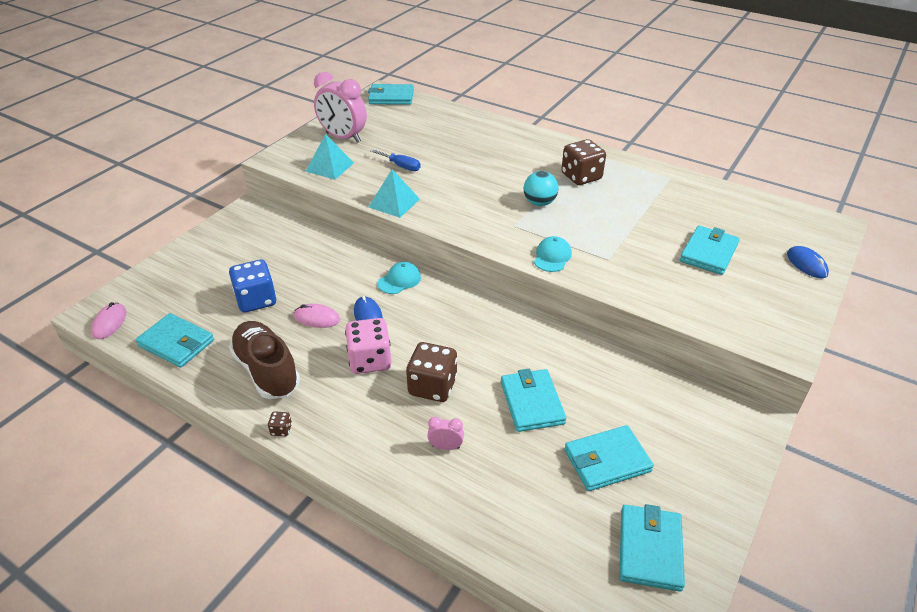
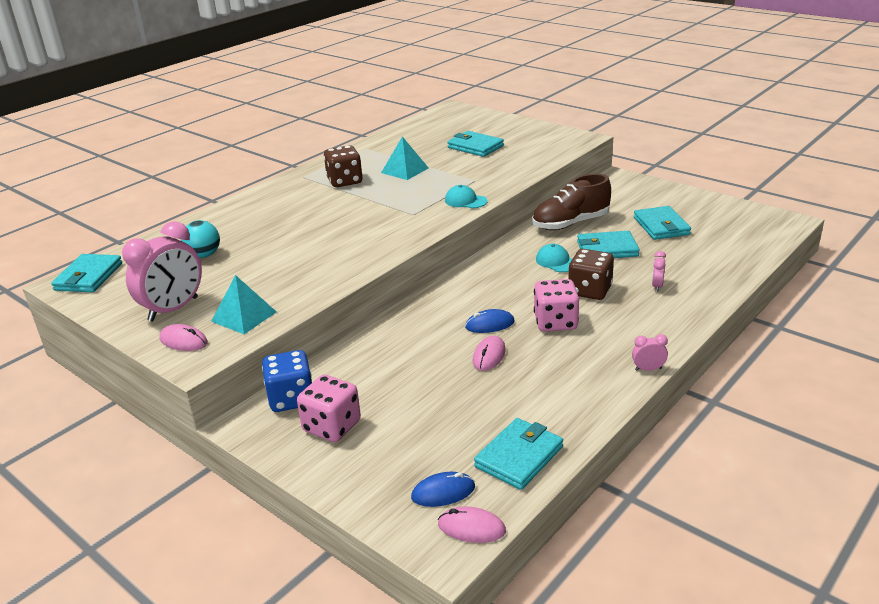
camera: 80 degrees left, 10 degrees down
blue dice [229,260,276,313] -> blue dice moved to [262,350,312,412]
brown shoe [229,321,300,399] -> brown shoe moved to [532,174,611,230]
brown dice [268,411,292,436] -> pink clock [632,334,668,371]
turquoise pyramid [369,169,420,218] -> turquoise pyramid moved to [381,136,429,180]
blue screwdriver [370,149,421,171] -> none
turquoise cap [378,262,421,294] -> turquoise cap moved to [536,244,572,272]
turquoise ball [524,171,558,206] -> turquoise ball moved to [181,220,220,258]
turquoise wallet [619,504,685,592] -> none
blue mouse [787,246,829,278] -> blue mouse moved to [411,472,475,507]
none -> pink mouse [159,324,208,351]
none -> pink dice [297,375,361,442]

